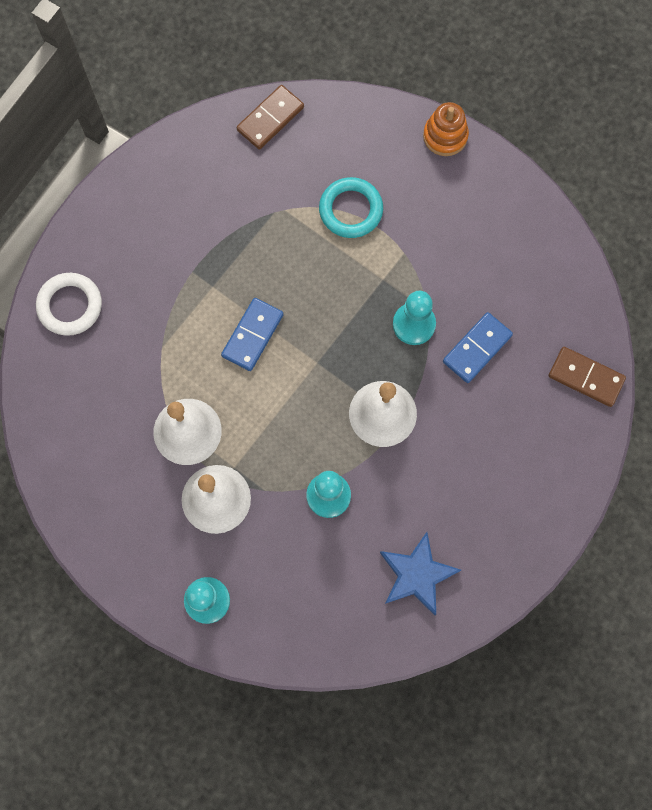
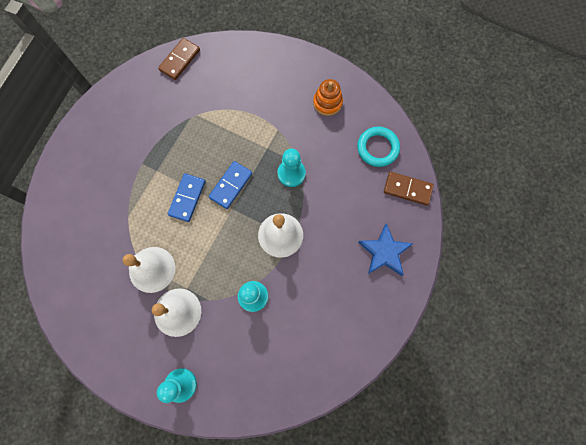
camera: 10 degrees left, 0 degrees up
white ring [36,273,102,336] -> none
turquoise ring [319,177,383,238] -> turquoise ring moved to [357,127,400,167]
blue star [380,532,461,615] -> blue star moved to [358,223,414,276]
orange stacking toy [423,102,469,156] -> orange stacking toy moved to [313,79,343,116]
blue domino [443,312,513,383] -> blue domino moved to [209,161,252,209]

